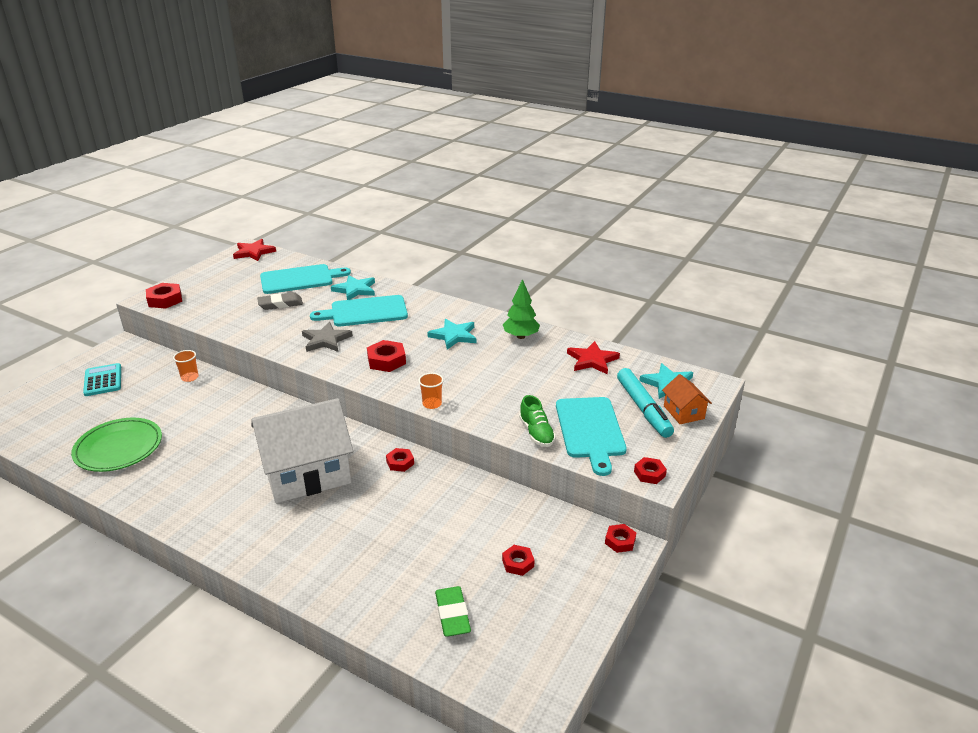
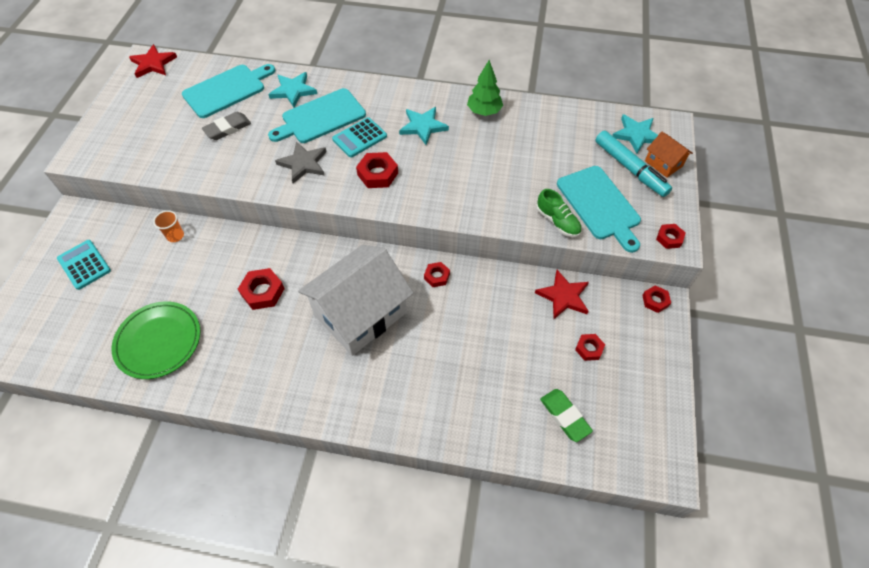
camera: 20 degrees left, 25 degrees up
red nut [146,283,182,309] -> red nut moved to [238,268,285,310]
orange cup [418,373,444,409] -> none
red star [567,341,620,374] -> red star moved to [535,270,589,319]
none -> turquoise calculator [332,117,387,158]

